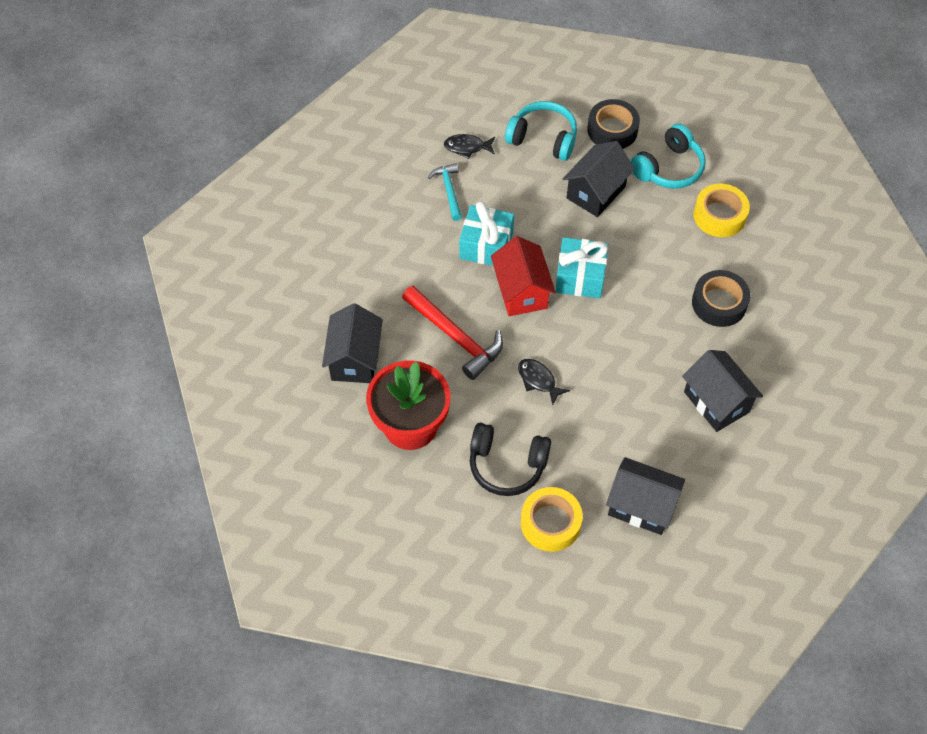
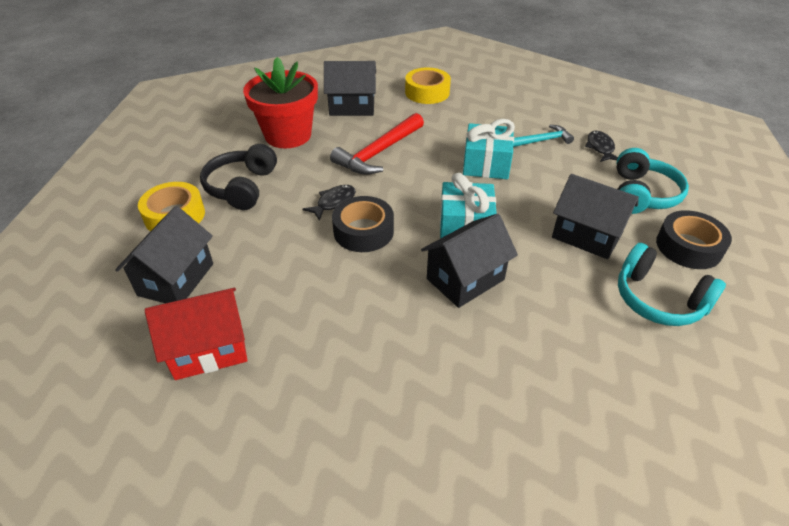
camera: 85 degrees right, 15 degrees down
red house [491,236,556,316] -> red house moved to [145,288,247,380]
black house [682,350,763,432] -> black house moved to [421,214,518,308]
black tape [692,270,751,327] -> black tape moved to [332,196,394,252]
yellow tape [694,184,750,237] -> yellow tape moved to [405,68,451,104]

